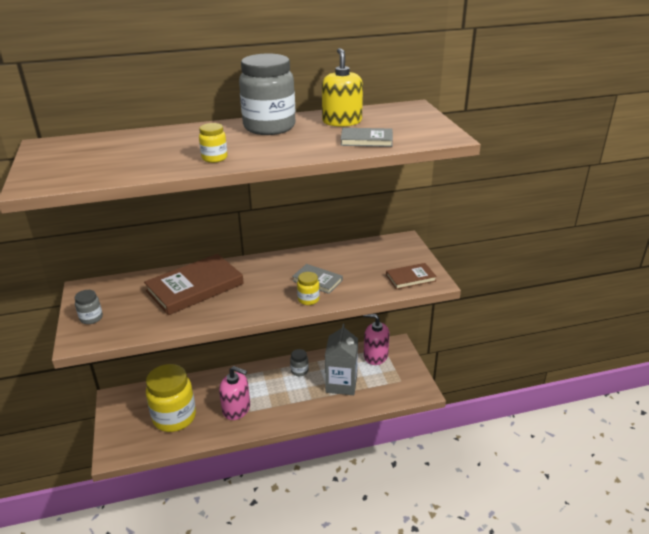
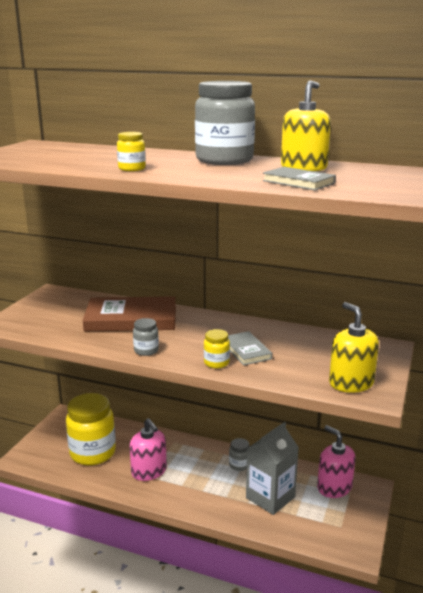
camera: 35 degrees right, 10 degrees down
grey jar [75,290,103,324] -> grey jar moved to [133,318,159,356]
brown book [386,263,437,290] -> yellow soap dispenser [329,302,379,393]

